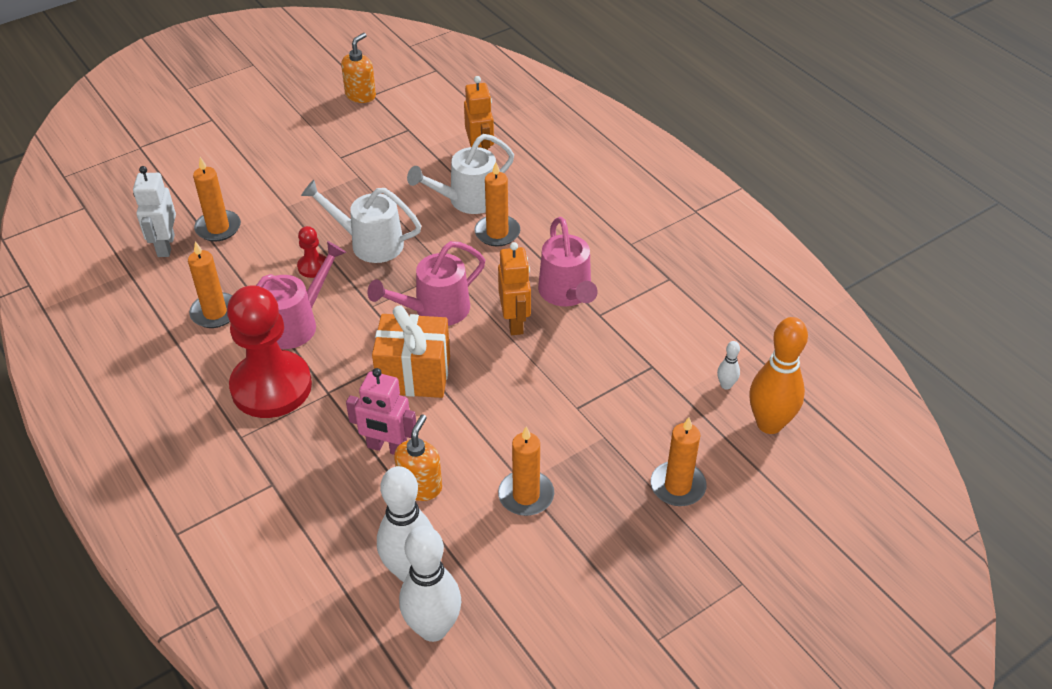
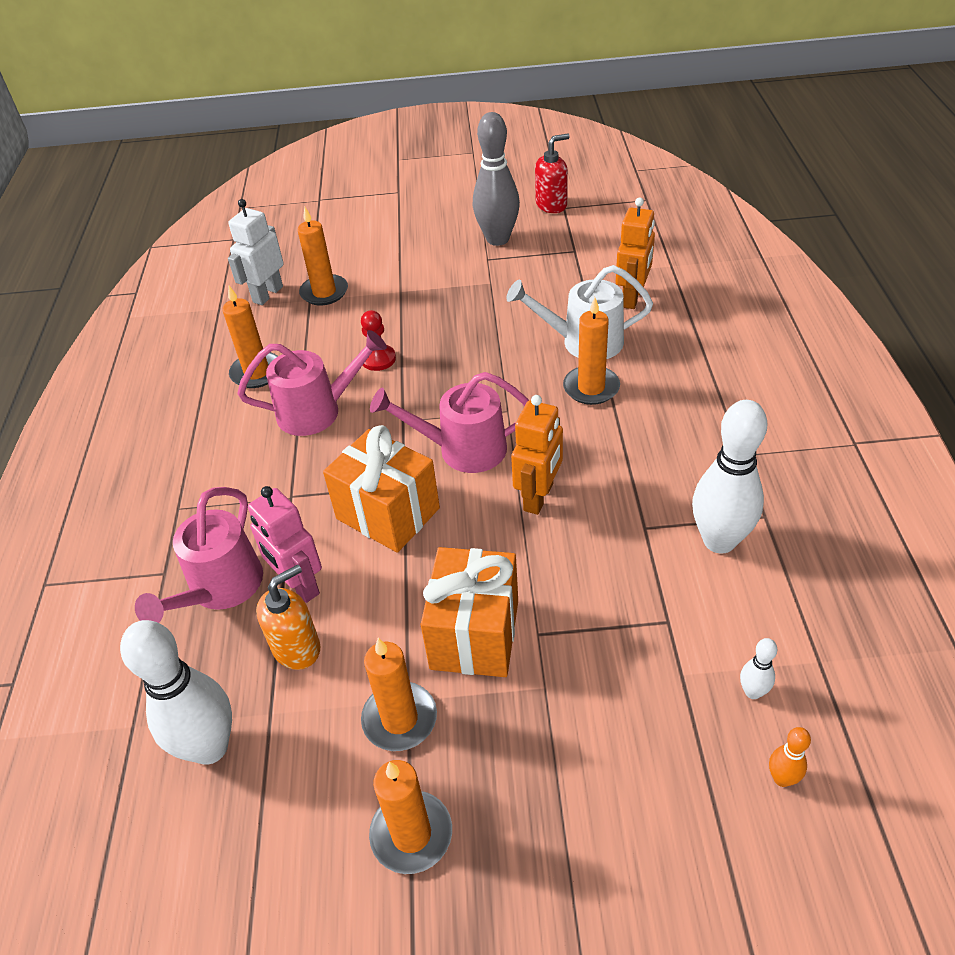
camera: 35 degrees right, 0 degrees up
red pawn [227,285,312,418] -> none
white watering can [301,180,421,263] -> none
orange soap dispenser [341,33,376,103] -> red soap dispenser [535,133,570,213]
white bowling pin [399,526,461,642] -> white bowling pin moved to [692,400,767,554]
pink watering can [538,217,598,307] -> pink watering can moved to [135,487,263,623]
orange candle [650,417,706,506] -> orange candle moved to [369,760,452,874]
orange bowling pin [749,317,808,434] -> orange bowling pin [769,727,811,787], size x0.44
none -> orange gift [421,547,518,677]
none -> grey bowling pin [473,112,520,246]

